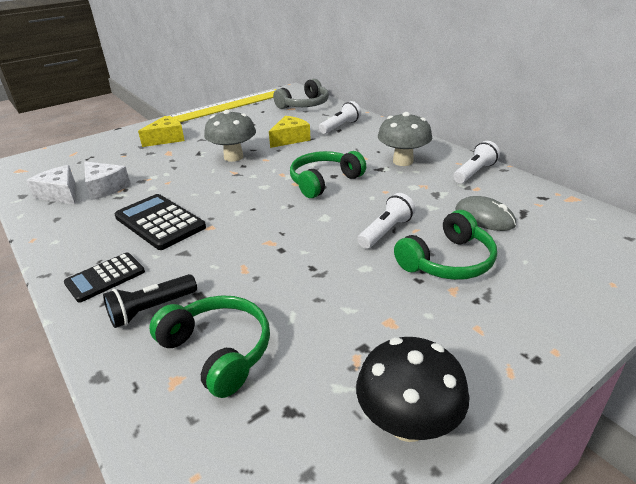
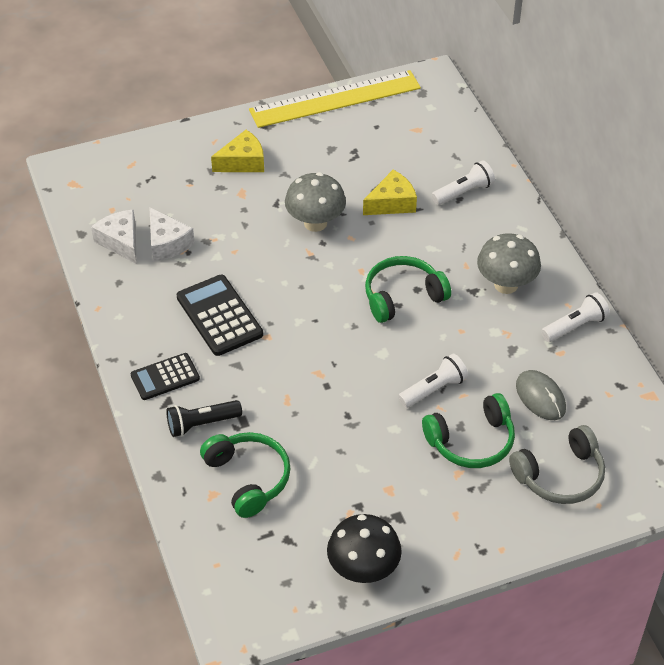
camera: 15 degrees right, 15 degrees up
grey headphones [273,79,329,109] -> grey headphones moved to [509,425,605,504]

